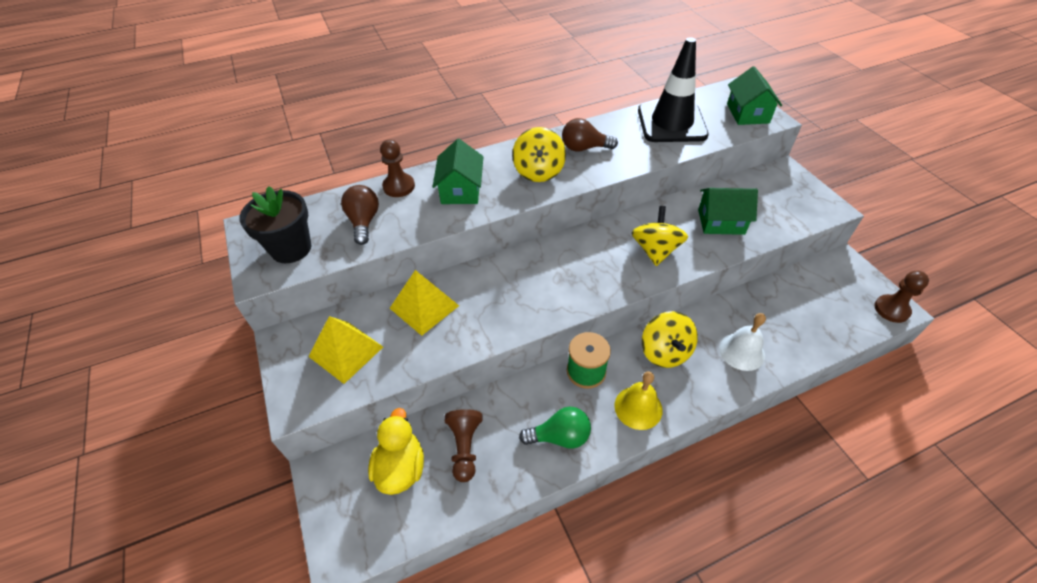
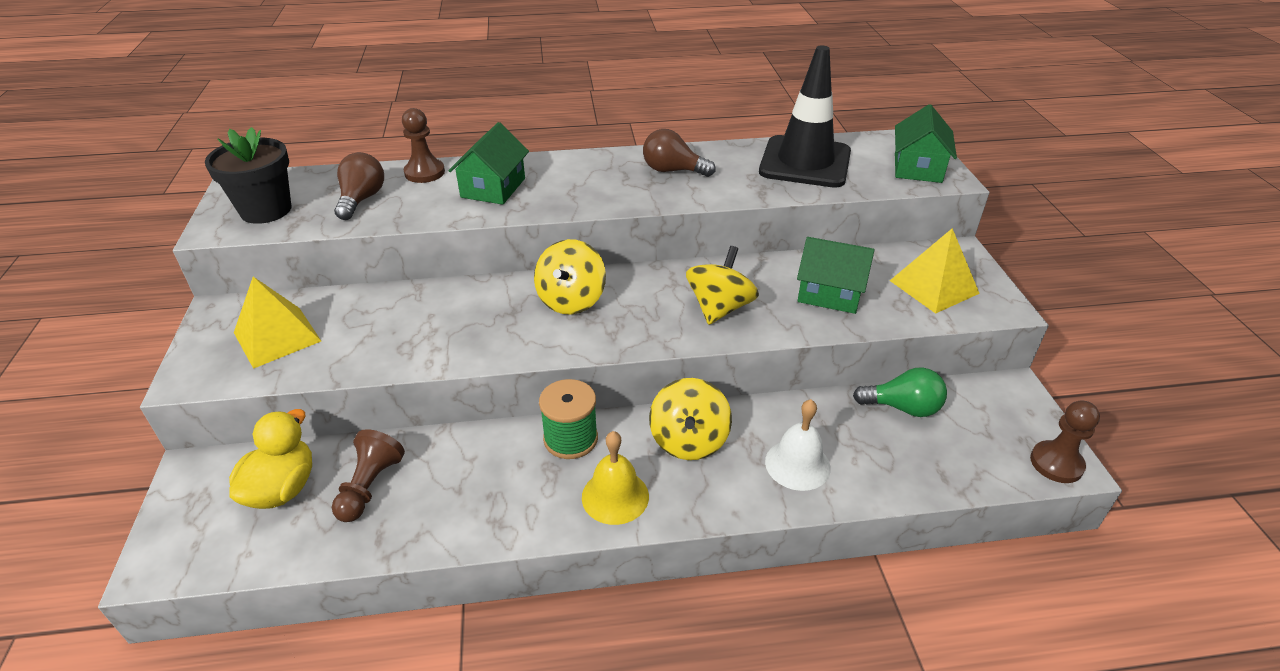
camera: 15 degrees right, 10 degrees down
yellow pyramid [390,270,459,336] -> yellow pyramid moved to [890,228,980,314]
yellow spinning top [512,127,566,182] -> yellow spinning top moved to [534,239,606,315]
green light bulb [519,406,591,449] -> green light bulb moved to [853,368,947,417]

